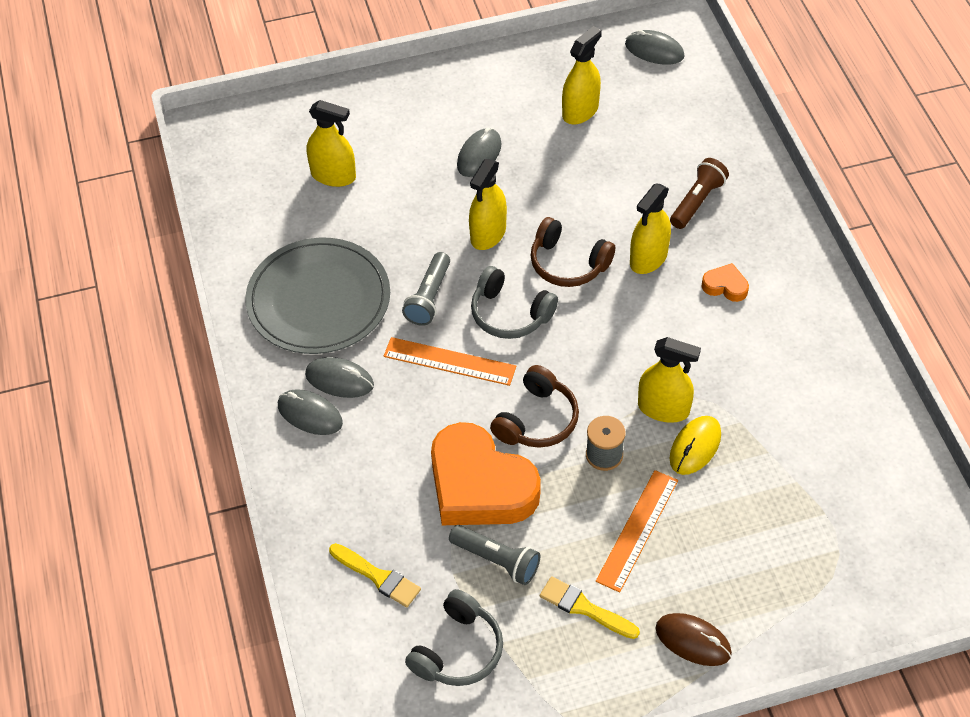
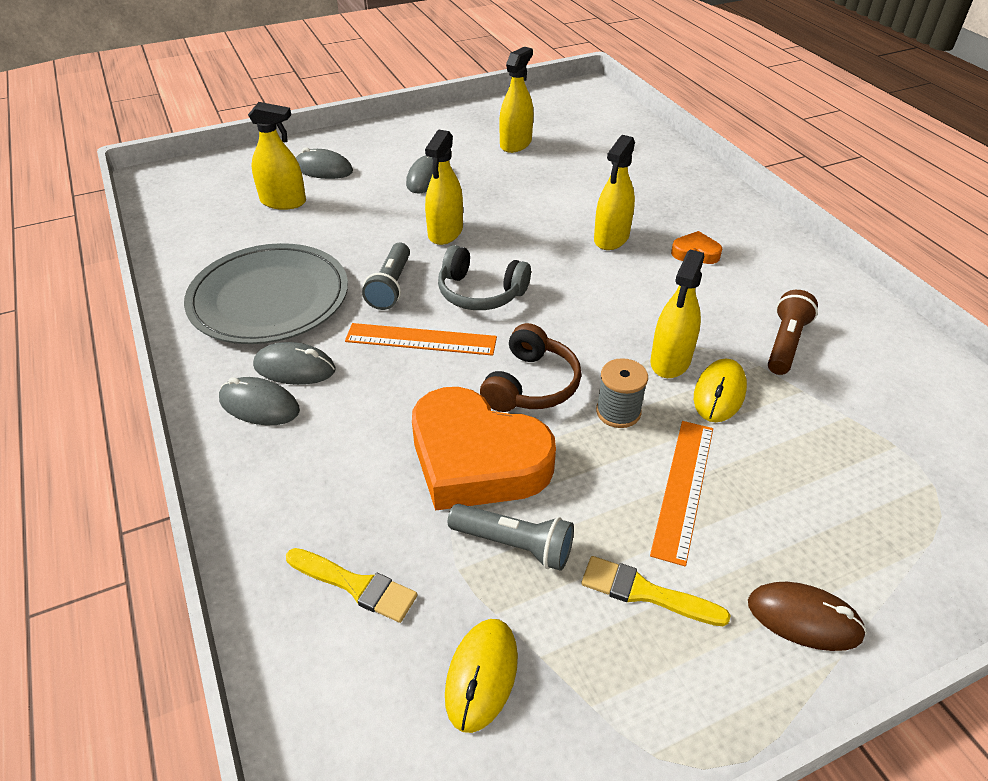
camera: 10 degrees left, 10 degrees down
grey headphones [405,589,503,686] -> yellow mouse [445,619,518,733]
brown headphones [531,217,615,287] -> none
grey mouse [625,30,685,65] -> grey mouse moved to [295,147,353,179]
yellow spray bottle [638,337,701,423] -> yellow spray bottle turned 105 degrees clockwise [650,249,704,378]
brown flashlight [670,158,729,229] -> brown flashlight moved to [768,290,818,375]

